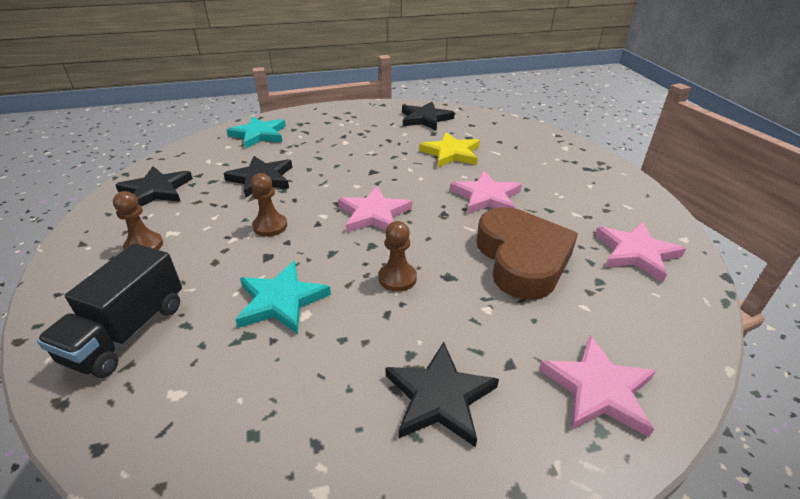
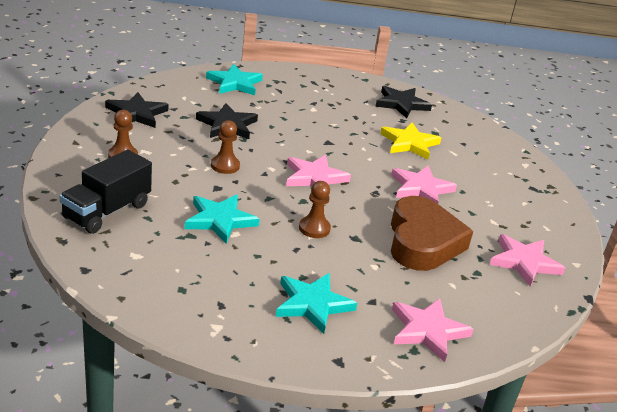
camera: 10 degrees right, 5 degrees down
black star [385,342,499,447] -> turquoise star [276,273,357,334]

